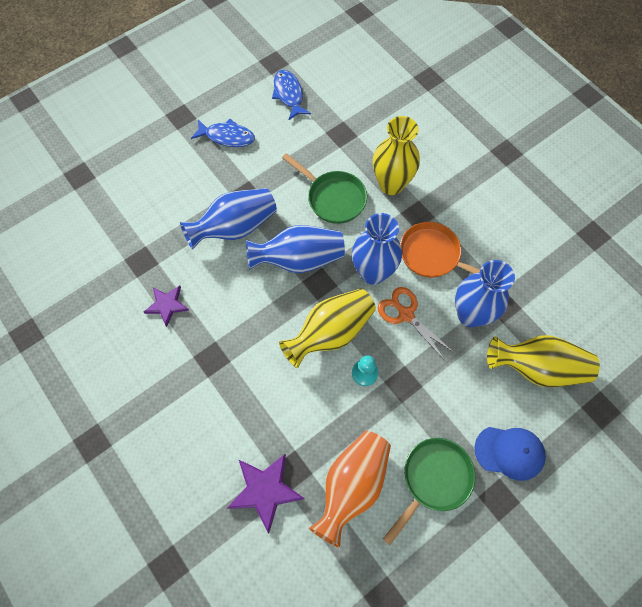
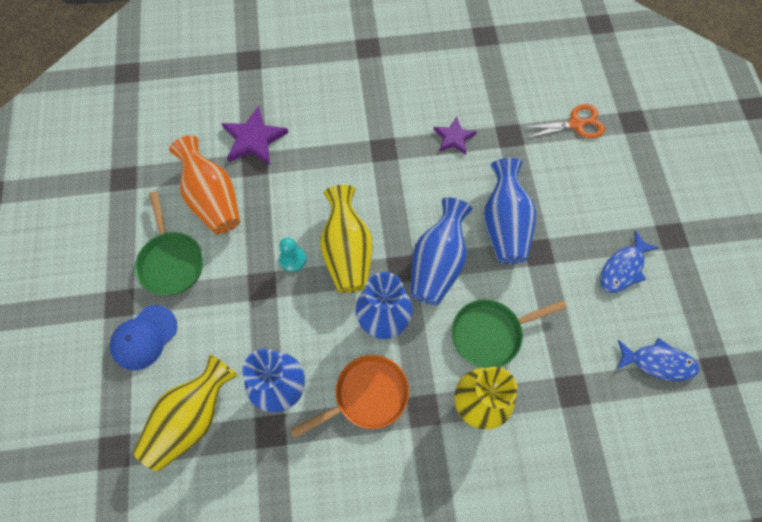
camera: 120 degrees right, 0 degrees up
orange scissors [378,287,453,359] -> orange scissors moved to [521,104,605,139]

